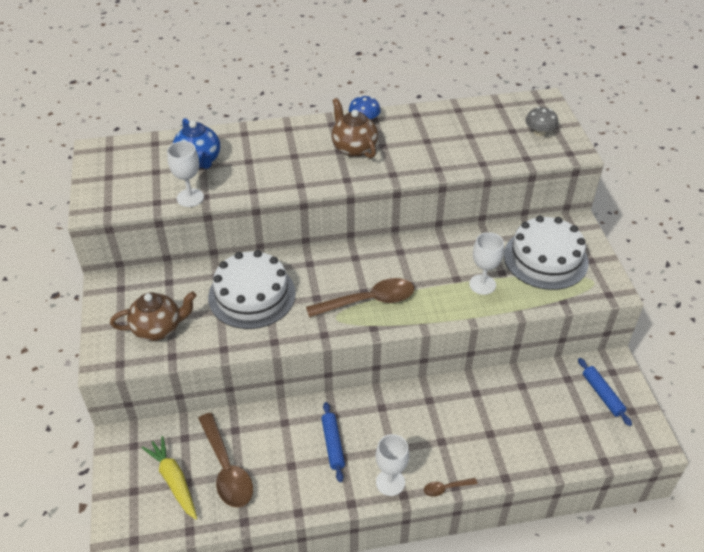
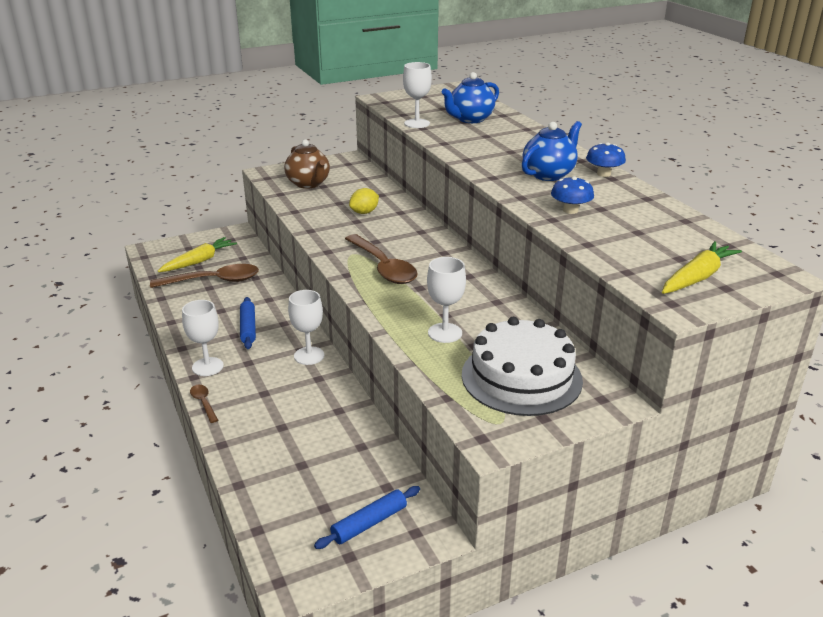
camera: 75 degrees right, 15 degrees down
brown spoon [198,413,253,508] -> brown spoon turned 150 degrees counterclockwise [150,264,259,288]
white cake [208,250,296,329] -> yellow lemon [349,188,379,214]
blue rolling pin [321,402,345,482] -> blue rolling pin turned 75 degrees counterclockwise [240,297,256,349]
brown teapot [332,98,378,158] -> blue teapot [522,121,582,181]
grey mushroom [525,107,558,136] -> yellow carrot [662,241,742,294]
none -> white goblet [288,290,324,365]
none -> blue mushroom [551,176,594,214]

